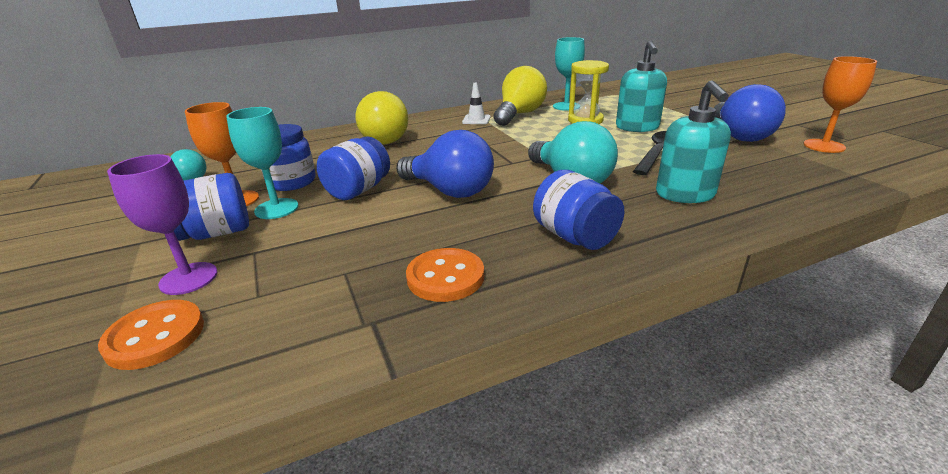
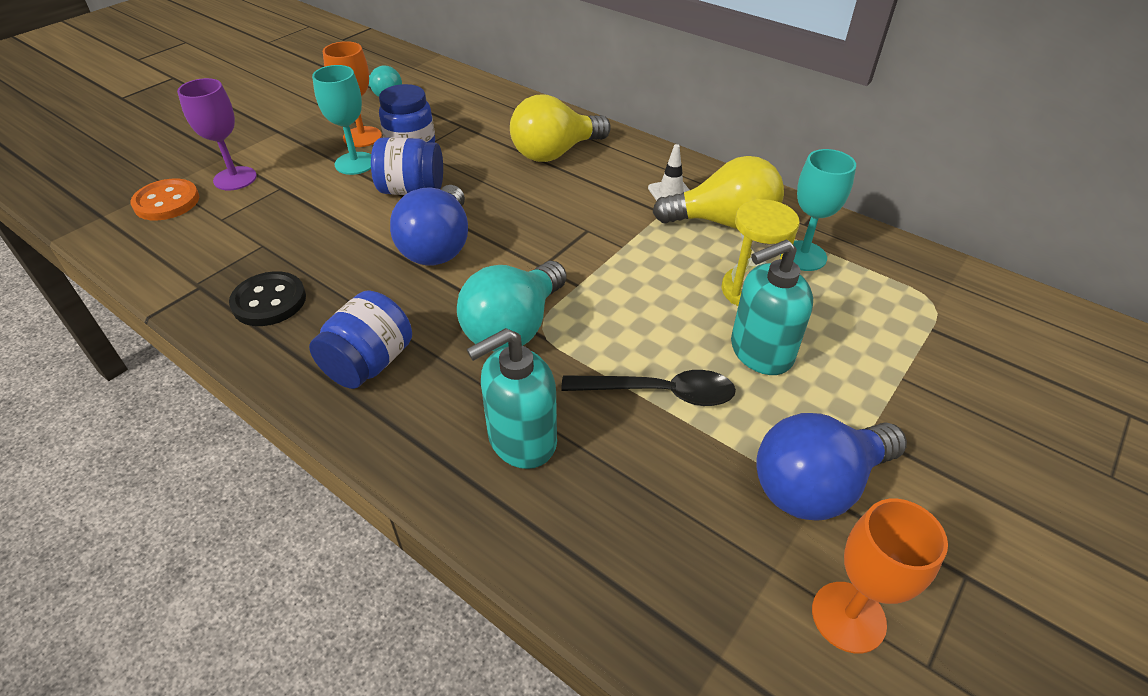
camera: 60 degrees right, 15 degrees up
blue jar [174,173,249,241] -> none
orange button [406,248,484,302] -> black button [229,271,306,326]

